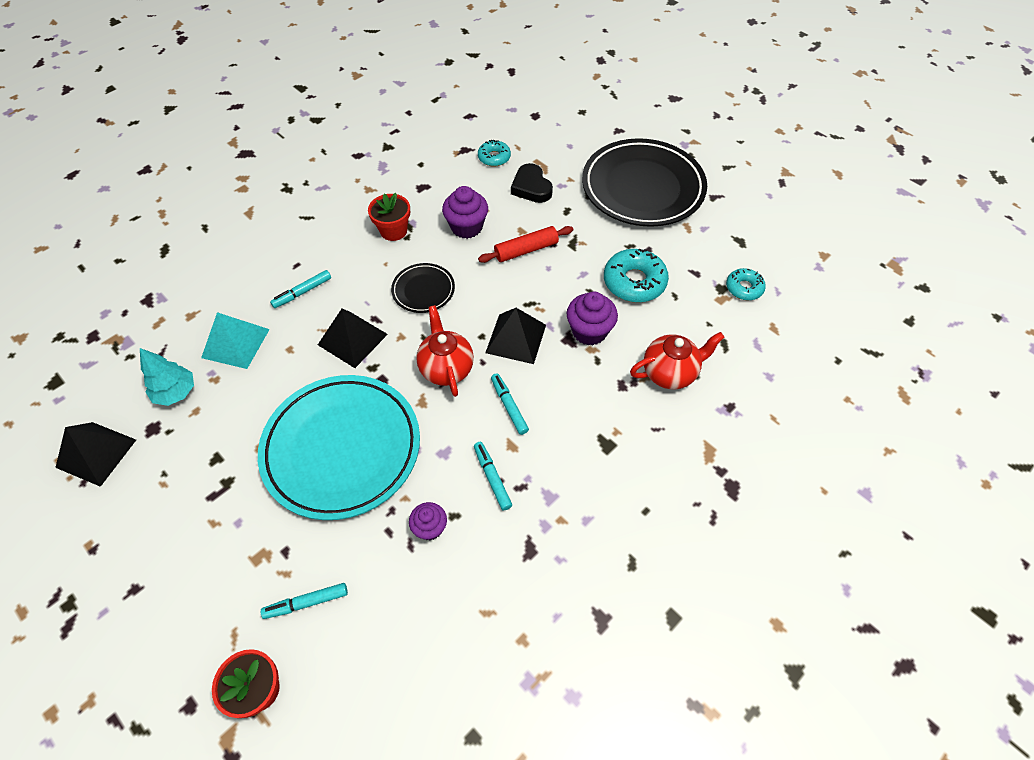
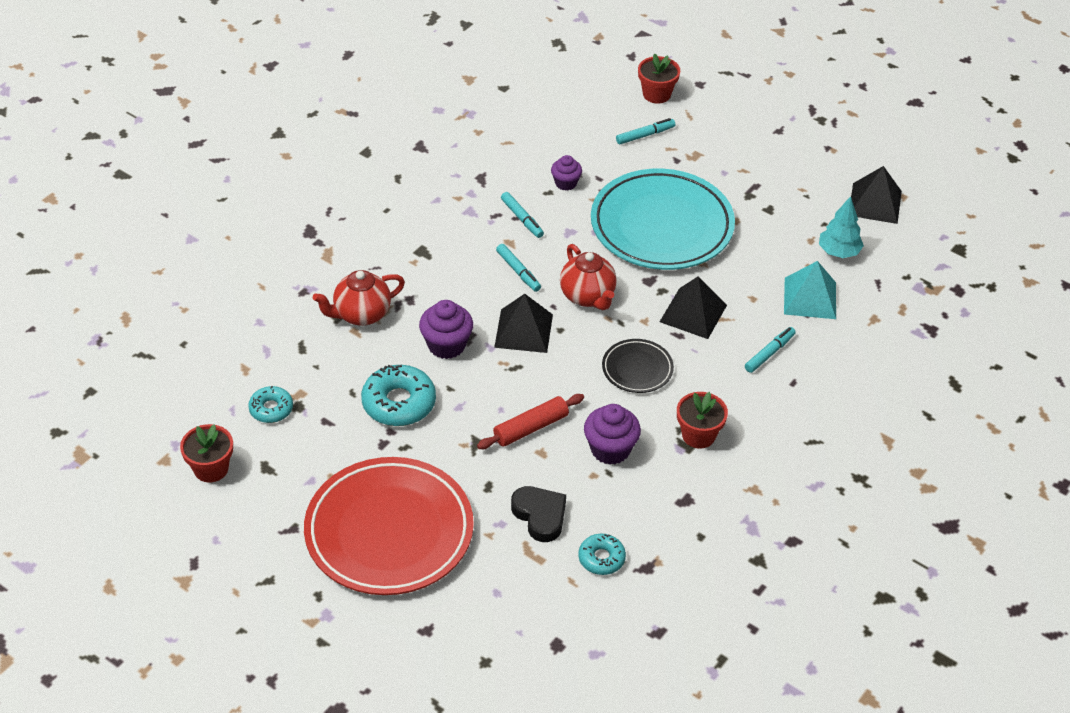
camera: 170 degrees right, 10 degrees down
black plate [582,138,707,227] -> red plate [304,457,474,595]
none -> red flower pot [180,424,233,482]

